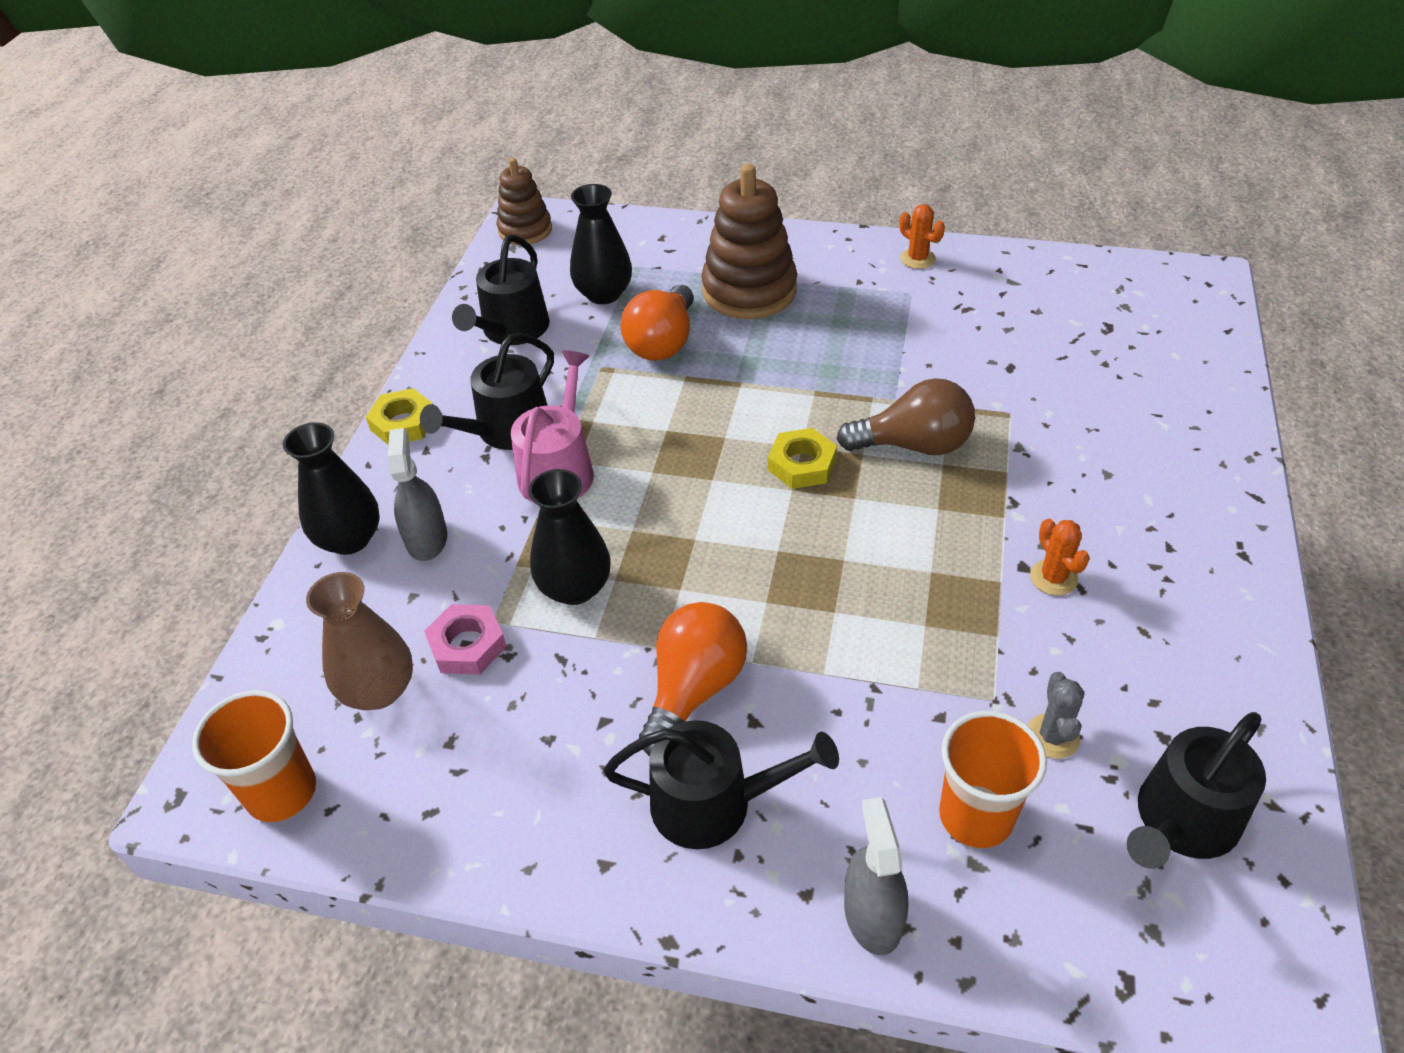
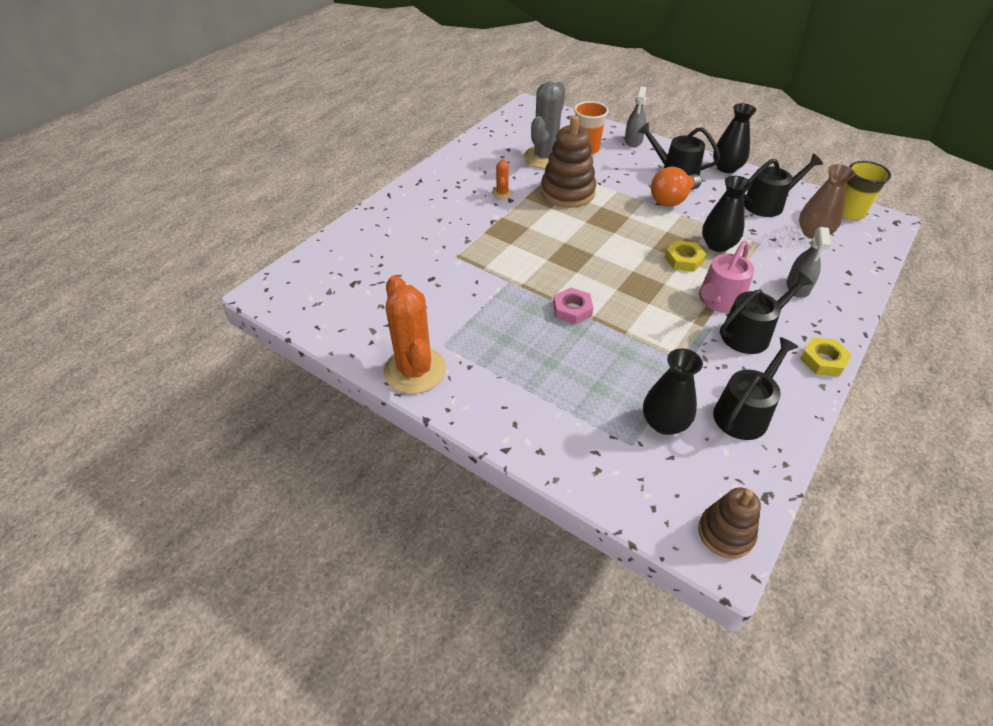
camera: 160 degrees left, 0 degrees up
orange cup [192,690,316,822] -> yellow cup [843,161,891,220]
black vase [283,422,380,555] -> black vase moved to [713,103,756,173]
pink nut [424,604,507,675] -> pink nut moved to [553,287,593,325]
orange light bulb [620,285,694,361] -> none
brown stacking toy [701,164,797,319] -> brown stacking toy moved to [541,116,596,208]
yellow nut [768,428,837,489] -> yellow nut moved to [665,240,706,272]
brown light bulb [837,378,975,455] -> none
orange cactus [900,204,945,269] -> orange cactus [383,275,446,394], size x2.26
grey cactus [1028,672,1084,759] -> grey cactus [524,82,565,169], size x2.26
black watering can [1127,712,1266,869] -> black watering can moved to [744,154,823,217]

